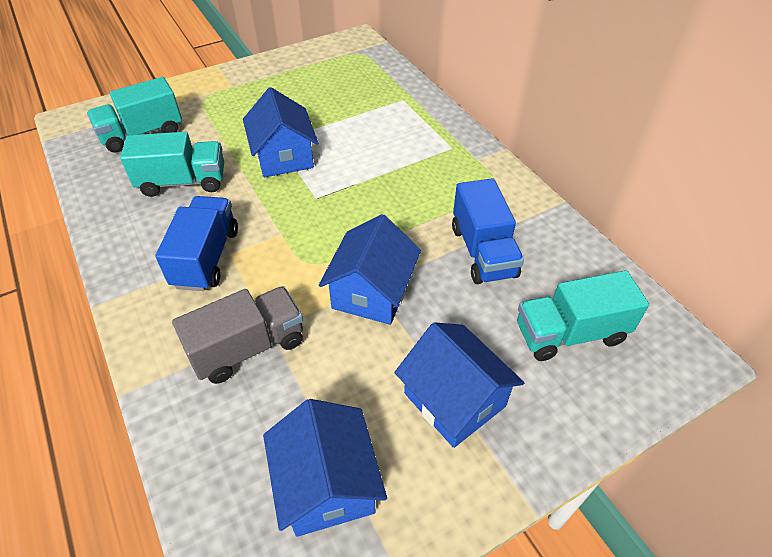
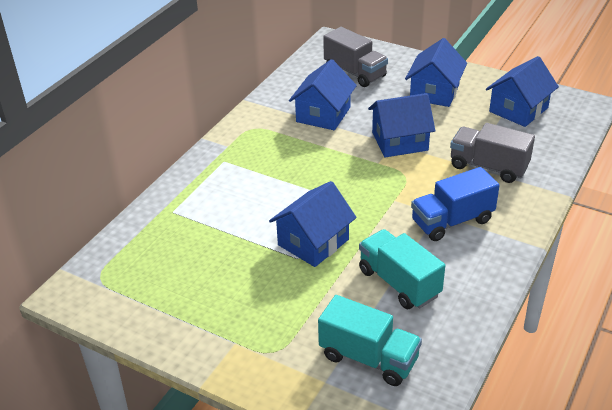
camera: 120 degrees left, 10 degrees down
blue truck [452,178,524,284] -> blue house [289,59,357,130]
turquoise truck [517,270,649,361] -> grey truck [323,27,388,87]

